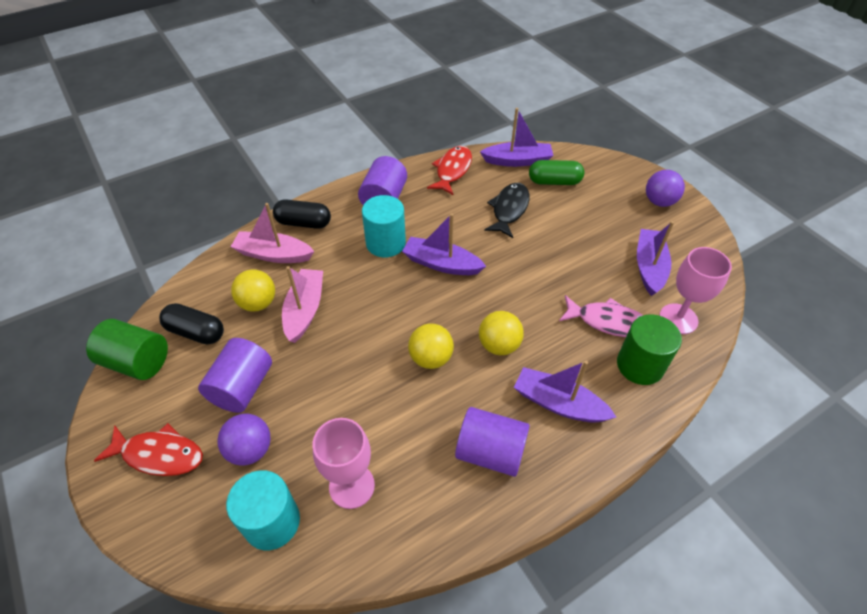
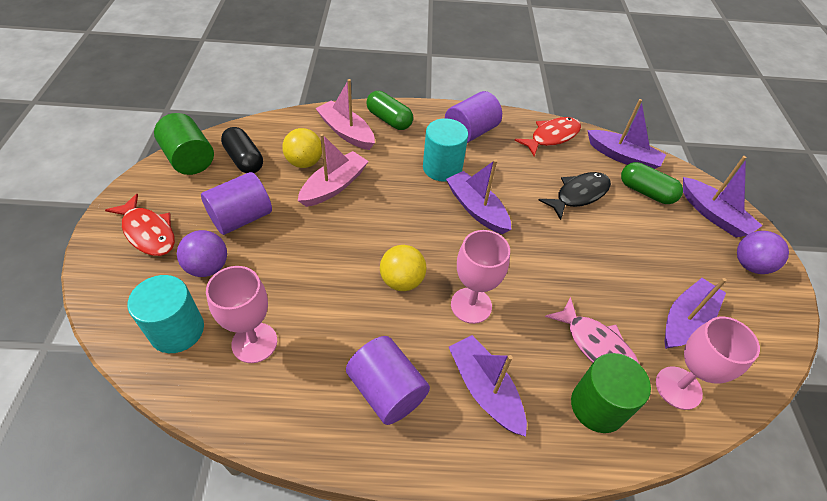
camera: 30 degrees right, 0 degrees up
black capsule [273,199,331,229] -> green capsule [367,91,413,130]
yellow ball [479,311,524,355] -> pink goblet [451,230,510,324]
none -> purple boat [683,156,762,238]

